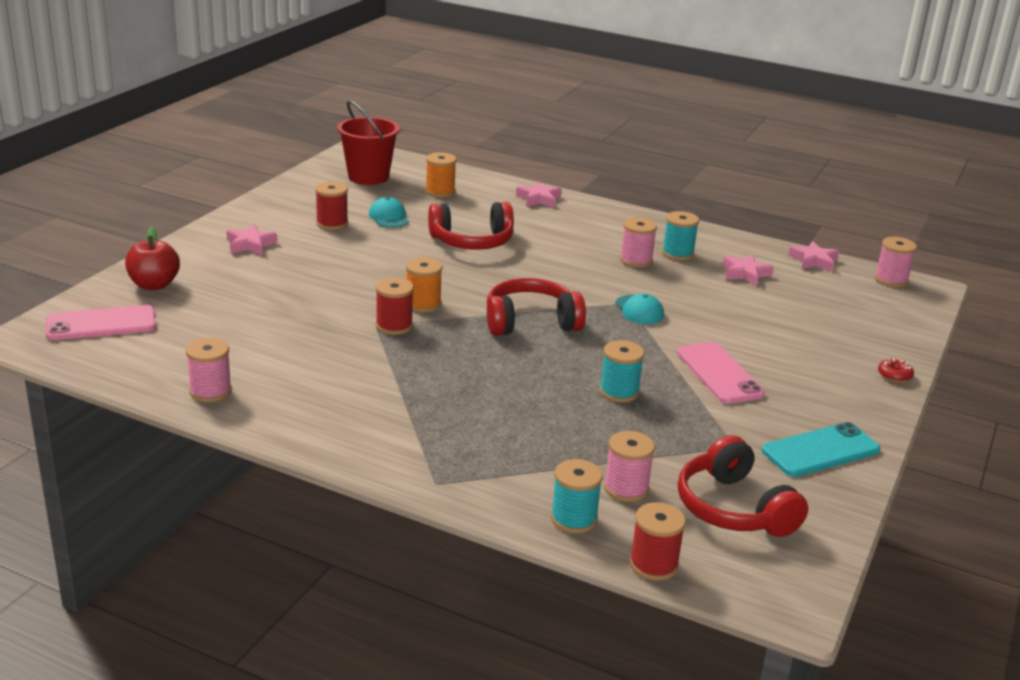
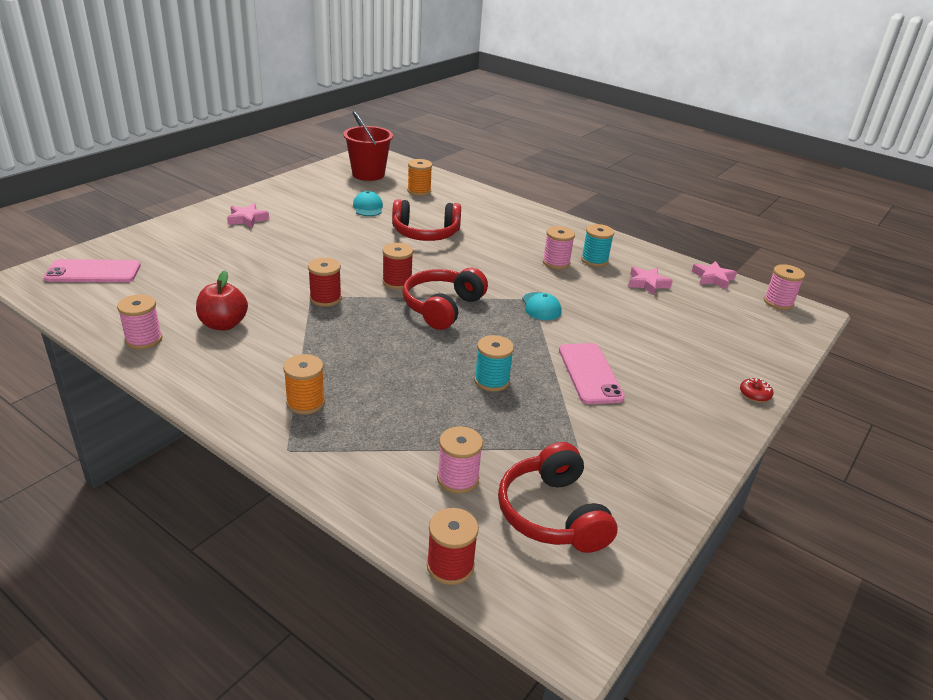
camera: 10 degrees right, 5 degrees up
red apple [125,227,180,290] -> red apple moved to [196,270,248,331]
red spool [315,181,348,230] -> red spool moved to [382,243,413,289]
orange spool [406,257,443,313] -> orange spool moved to [283,354,325,415]
red headphones [487,278,586,336] -> red headphones turned 60 degrees counterclockwise [402,268,488,330]
pink star [516,181,562,208] -> none
turquoise spool [551,459,603,533] -> none
turquoise phone [762,422,880,477] -> none

